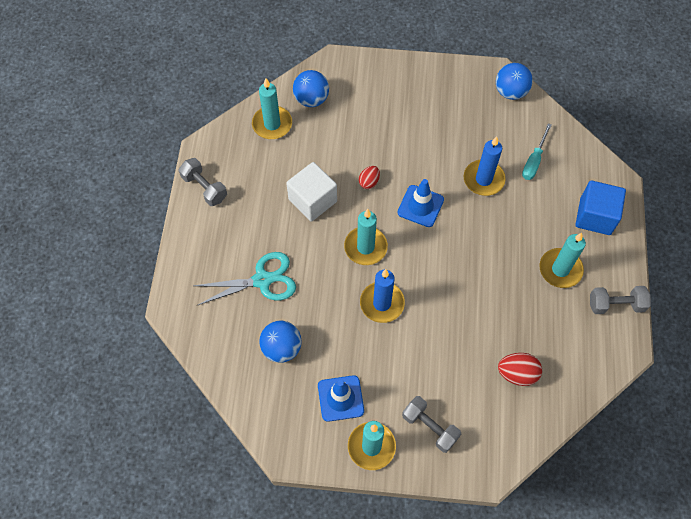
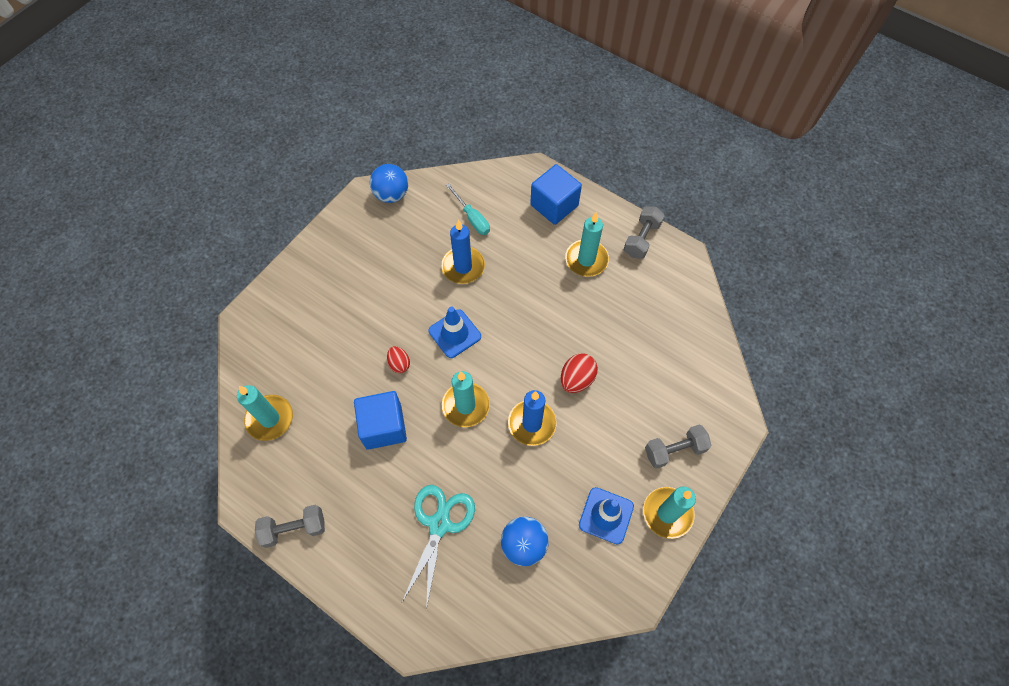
camera: 60 degrees left, 0 degrees up
white cube [286,162,337,222] -> blue cube [354,391,407,450]
blue ball [293,70,329,107] -> none
red egg [498,353,542,386] -> red egg moved to [561,353,598,393]

